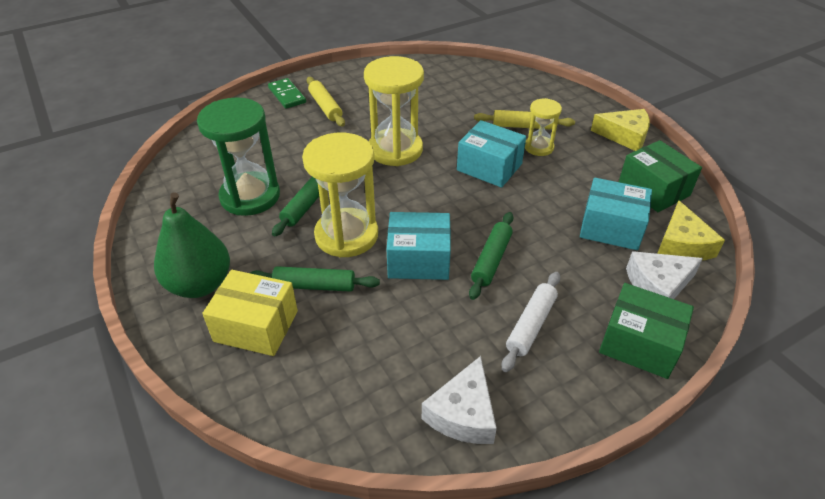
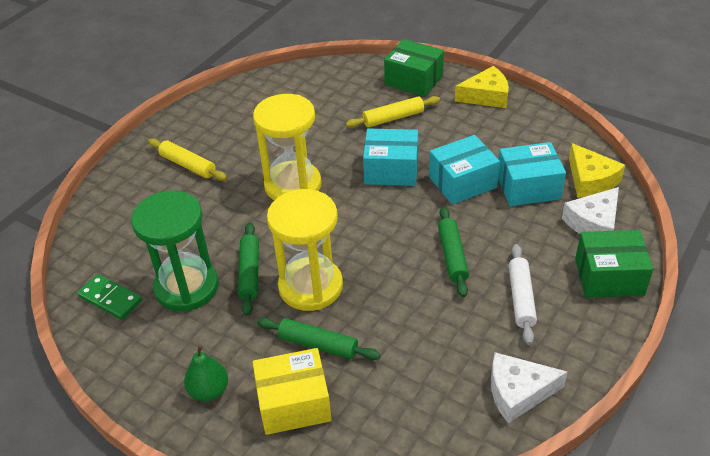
camera: 25 degrees left, 0 degrees up
green pear [154,192,230,298] -> green pear [184,345,228,401], size x0.59
green rolling pin [250,266,380,292] -> green rolling pin turned 45 degrees clockwise [257,317,381,360]
green domino [268,78,306,109] -> green domino moved to [77,274,142,320]
turquoise box [387,212,451,280] -> turquoise box moved to [429,135,500,205]
white cheese [422,356,497,444] -> white cheese turned 90 degrees clockwise [491,352,568,423]
yellow hourglass [525,98,562,156] -> none
green box [619,140,702,212] -> green box moved to [384,39,444,97]

